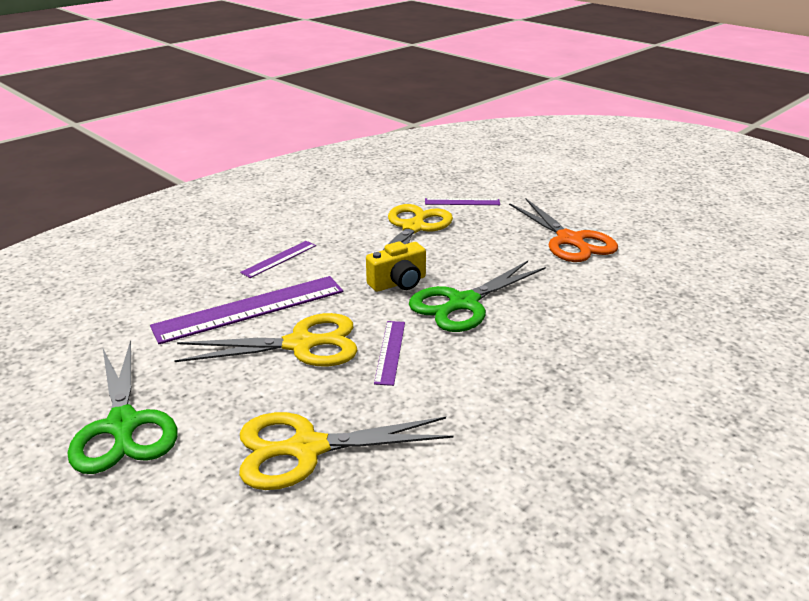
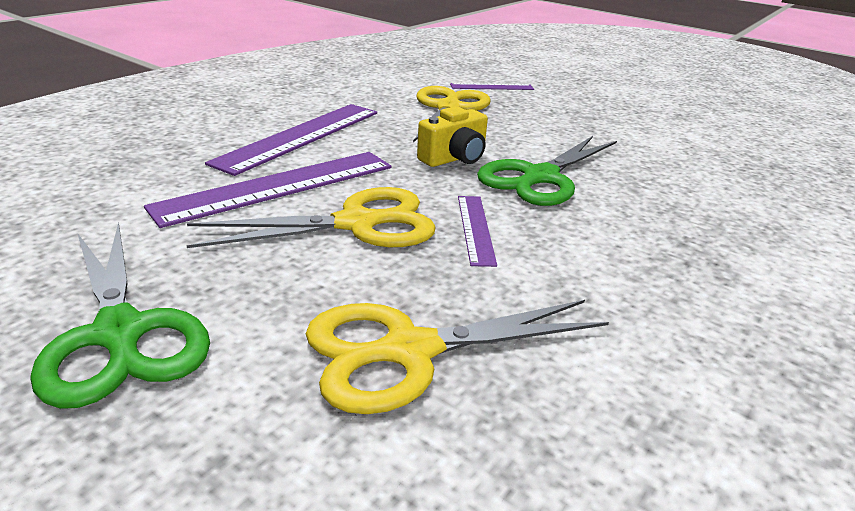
camera: 10 degrees left, 0 degrees up
purple ruler [240,241,316,278] -> purple ruler [205,104,377,176], size x1.96
orange scissors [509,199,618,262] -> none

